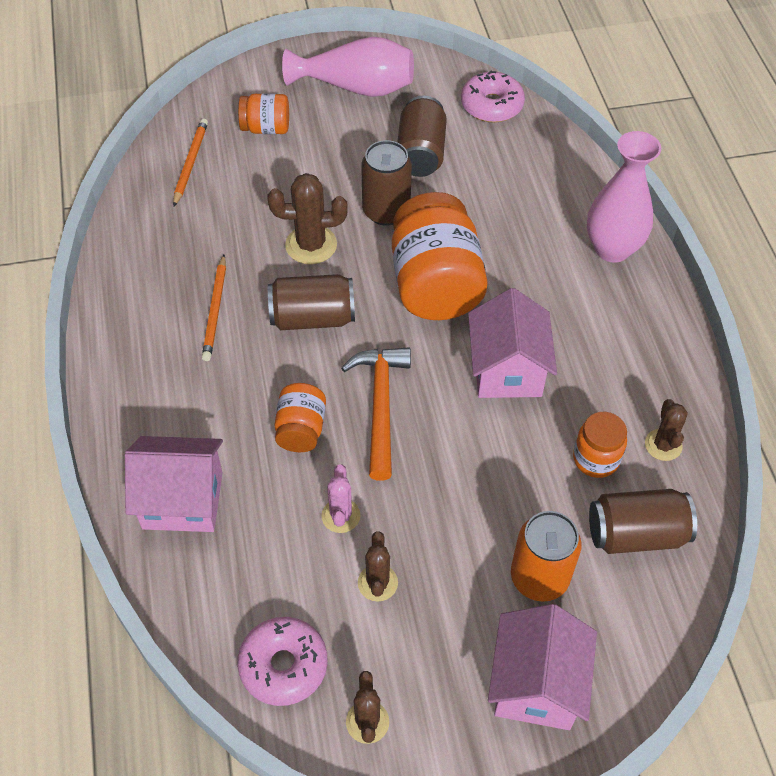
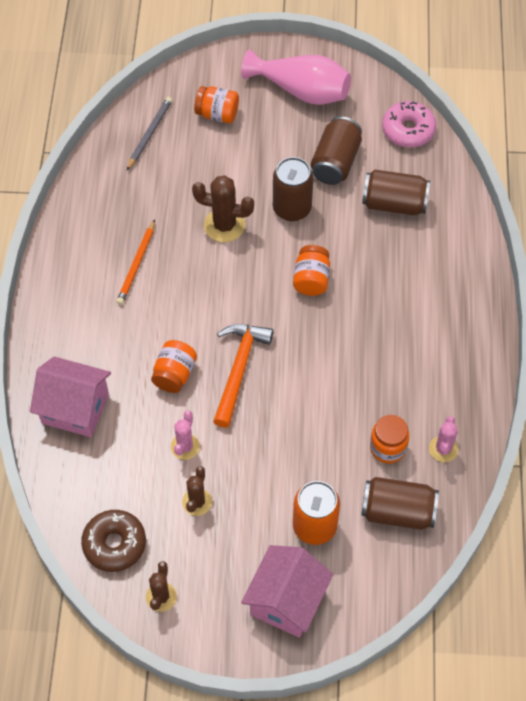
camera: 15 degrees right, 5 degrees up
orange pencil [173,119,208,206] -> grey pencil [127,97,172,170]
pink donut [237,617,328,706] -> brown donut [81,510,146,572]
brown can [268,274,355,330] -> brown can moved to [362,170,430,216]
orange jar [392,192,488,320] -> orange jar [293,245,330,296], size x0.51
pink house [468,288,557,398] -> none
pink vase [587,131,661,263] -> none
brown cactus [645,399,688,461] -> pink cactus [429,416,458,462]

